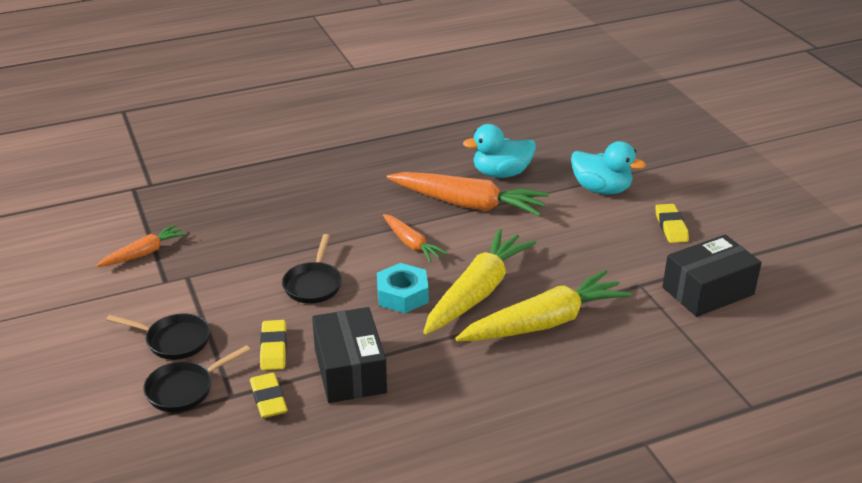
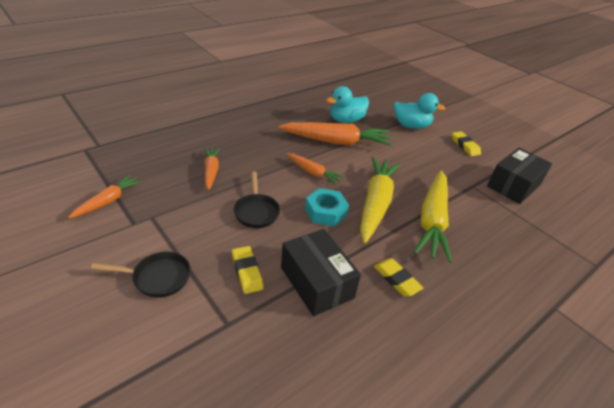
camera: 20 degrees left, 5 degrees up
black pan [143,345,251,412] -> none
yellow eraser [250,373,287,418] -> yellow eraser moved to [374,258,423,297]
yellow carrot [455,270,632,341] -> yellow carrot turned 150 degrees clockwise [414,171,452,263]
none -> orange carrot [204,148,220,190]

